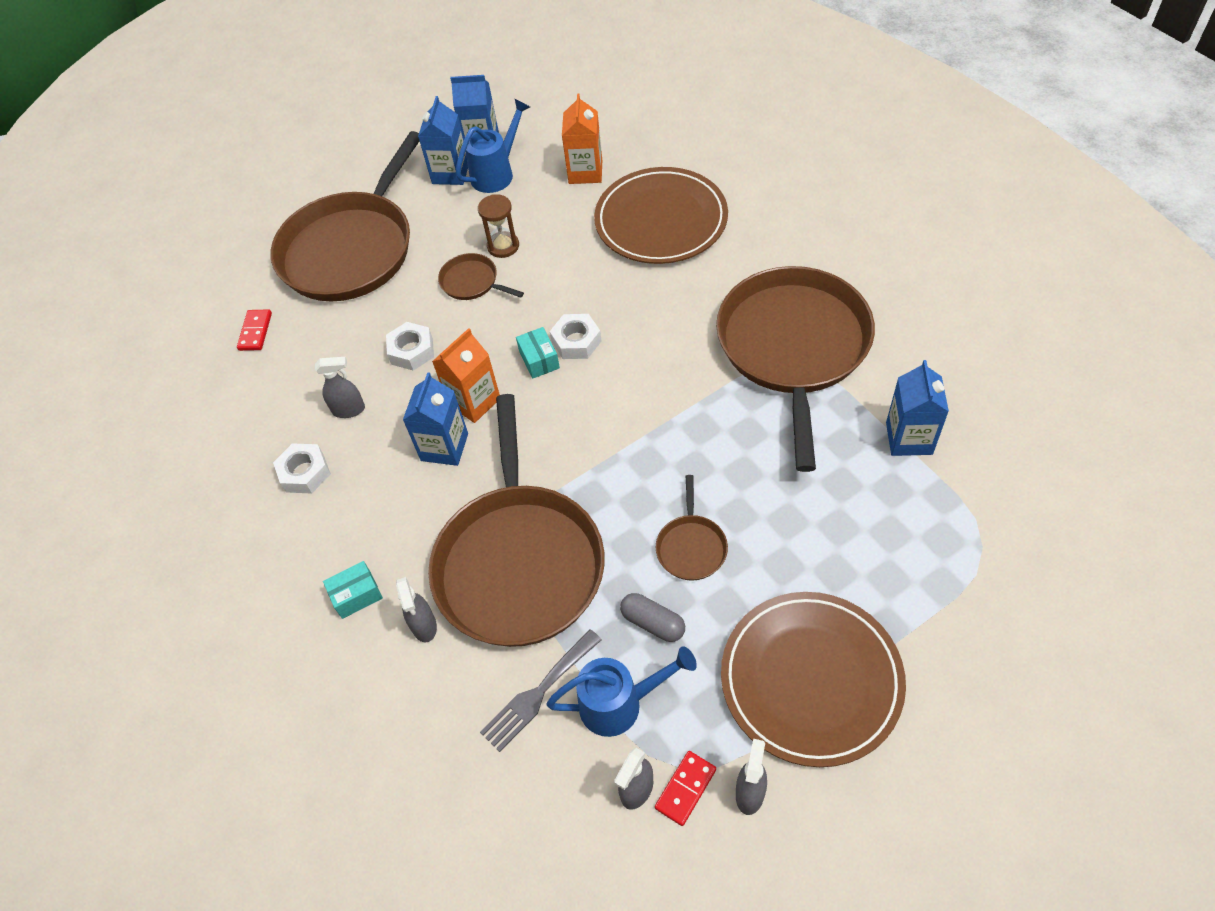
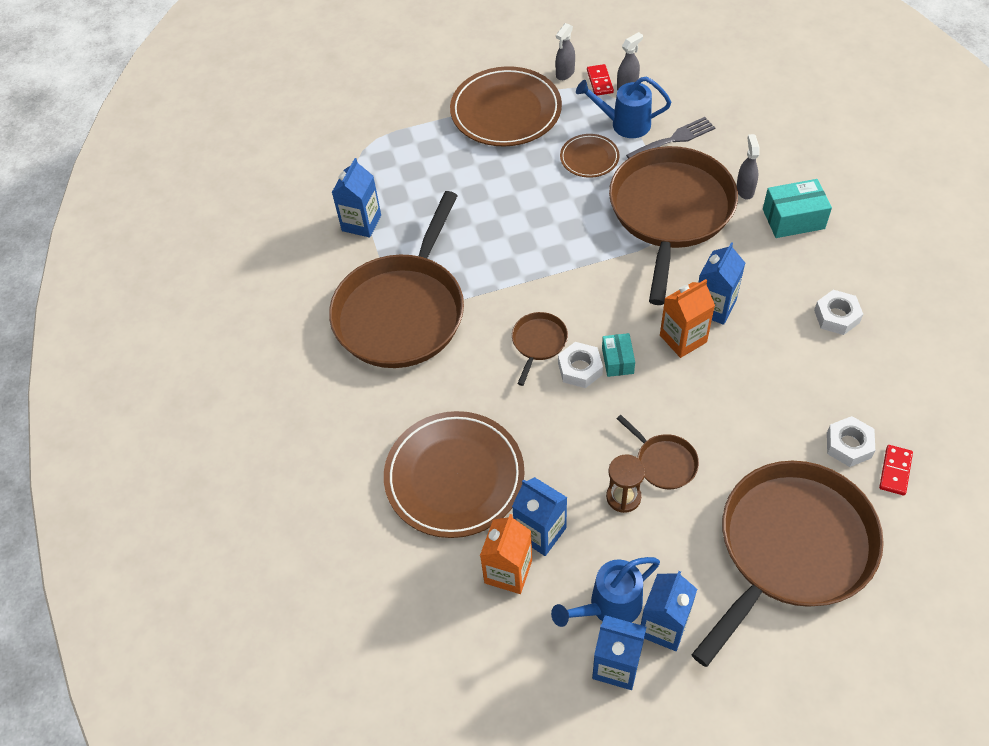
camera: 165 degrees left, 0 degrees up
grey spray bottle [315,357,365,418] -> none
turquoise box [323,561,383,619] -> turquoise box [763,179,832,238], size x1.60
white nut [386,322,434,371] -> white nut moved to [827,416,875,467]
grey capsule [620,593,685,642] -> brown plate [560,134,619,178]
red domino [655,751,716,826] -> red domino turned 60 degrees counterclockwise [587,64,614,96]
brown pan [656,475,728,581] -> brown pan moved to [512,312,568,386]
none -> blue carton [512,477,567,556]

